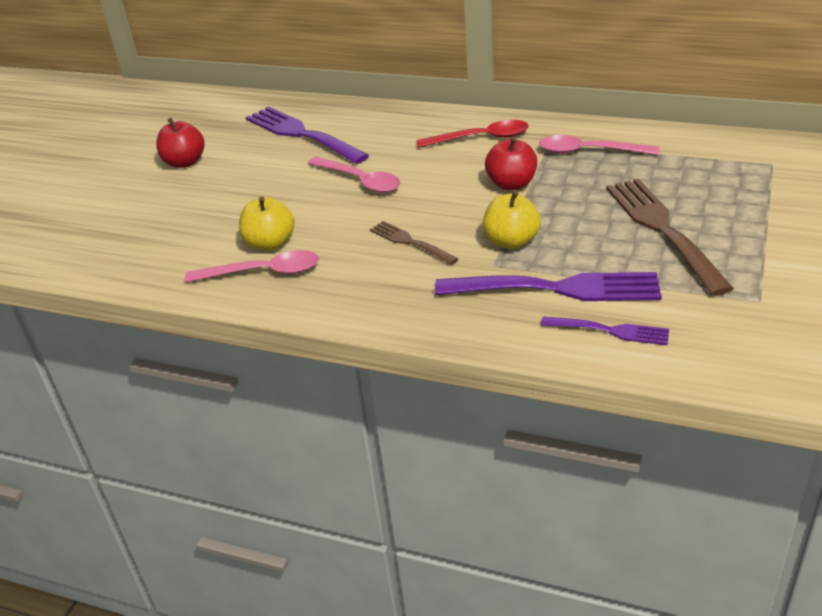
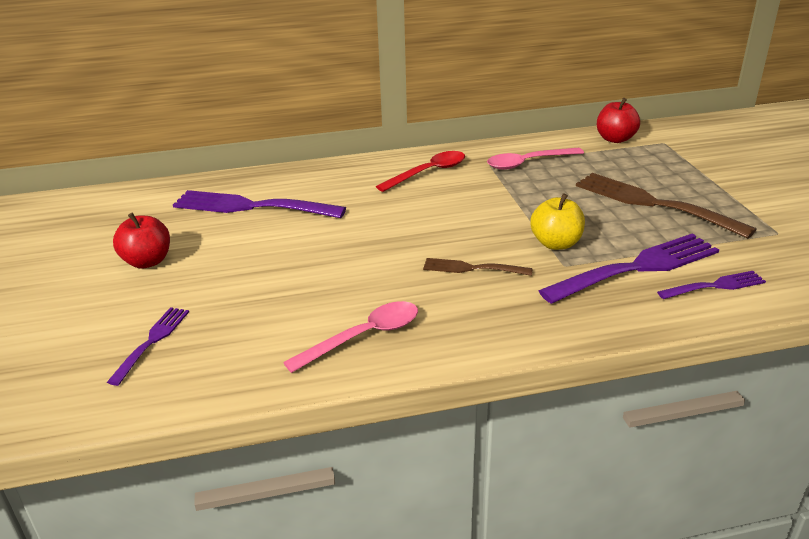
camera: 35 degrees left, 5 degrees down
yellow apple [239,197,294,251] -> none
pink spoon [308,157,400,193] -> none
red apple [485,137,537,190] -> red apple moved to [597,98,640,143]
none -> purple fork [107,307,189,386]

